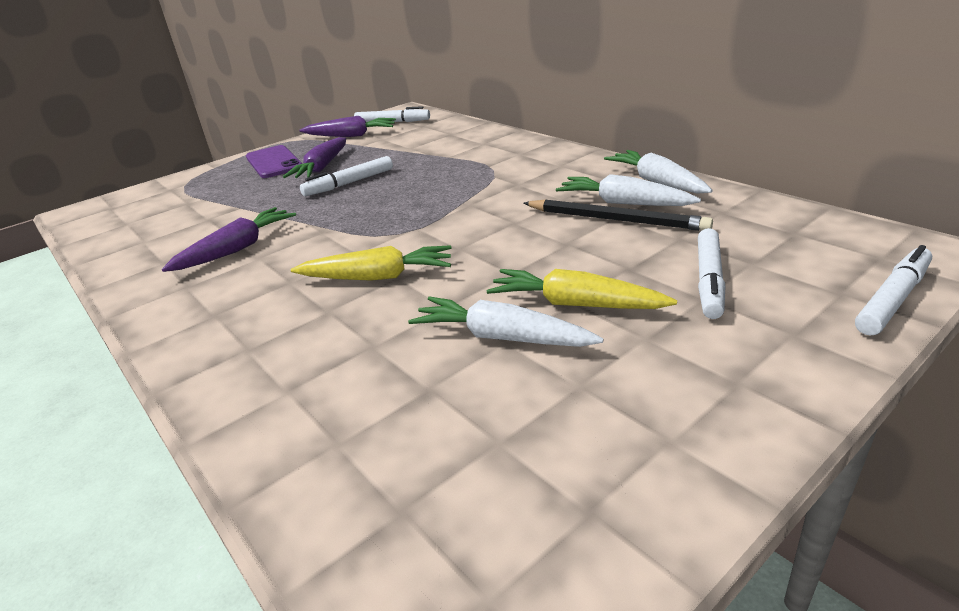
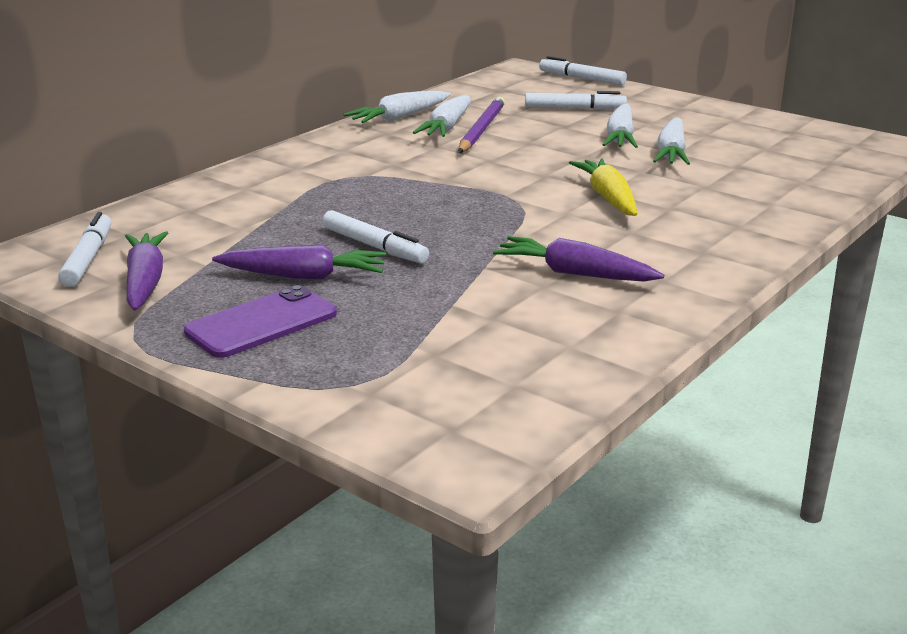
camera: 105 degrees left, 5 degrees down
yellow carrot [486,269,677,309] -> white carrot [603,103,638,148]
black pencil [523,199,713,231] -> purple pencil [458,96,505,153]

